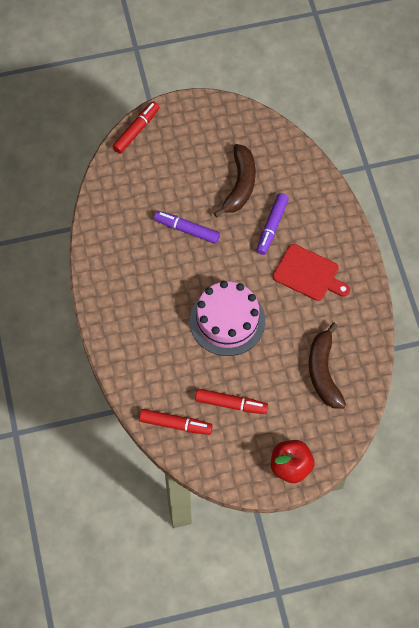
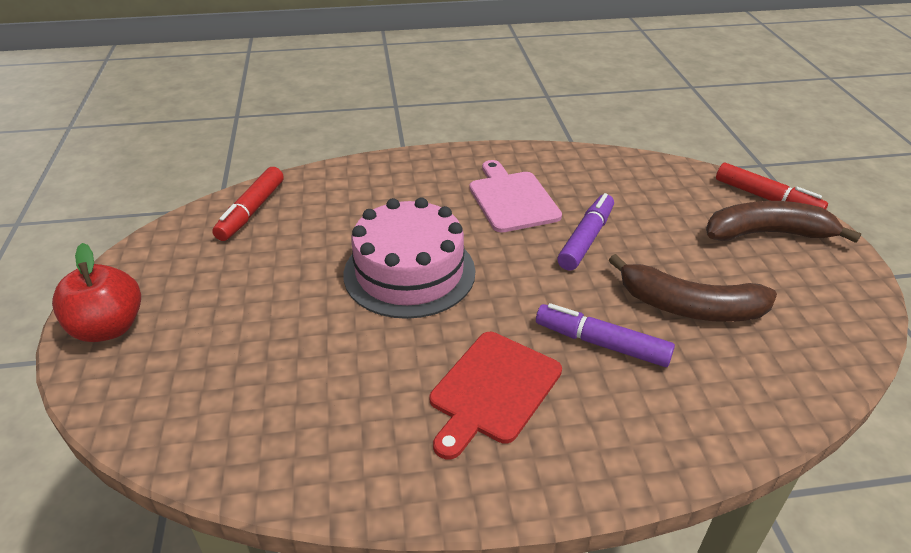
camera: 95 degrees right, 25 degrees down
red marker [195,389,268,414] -> none
brown banana [309,323,346,409] -> brown banana moved to [706,201,862,243]
none -> pink cutting board [469,160,562,232]

